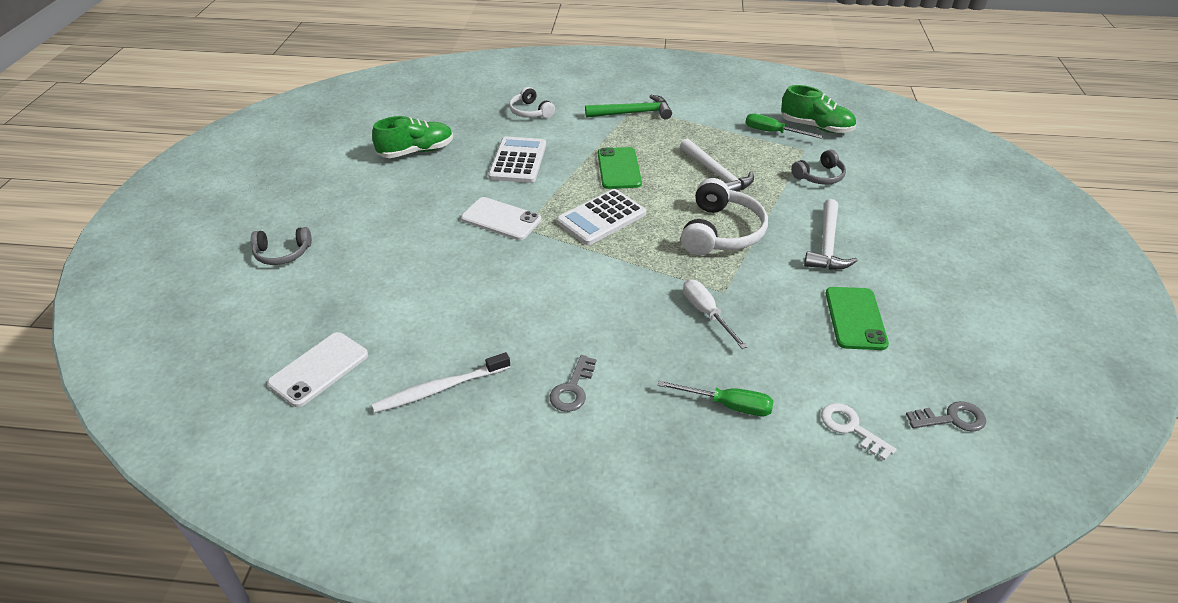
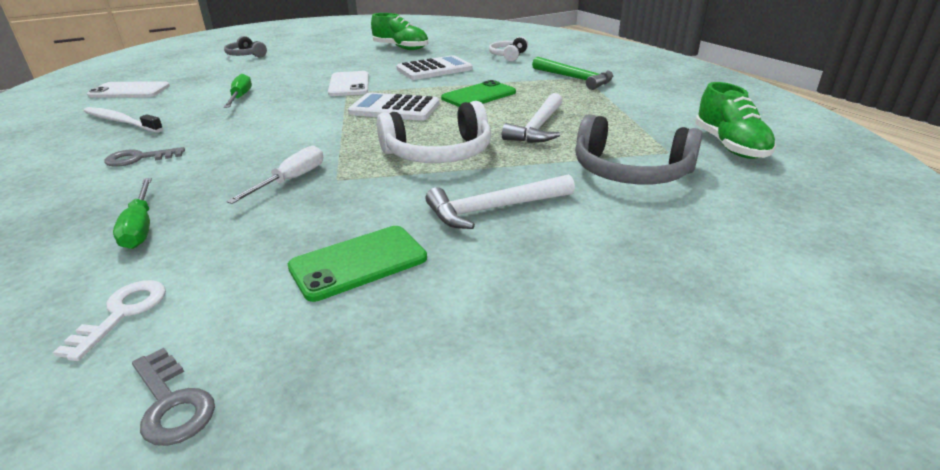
camera: 55 degrees right, 10 degrees down
green screwdriver [745,113,823,139] -> green screwdriver moved to [224,74,252,108]
grey headphones [791,150,846,185] -> grey headphones [575,114,703,184], size x1.71

